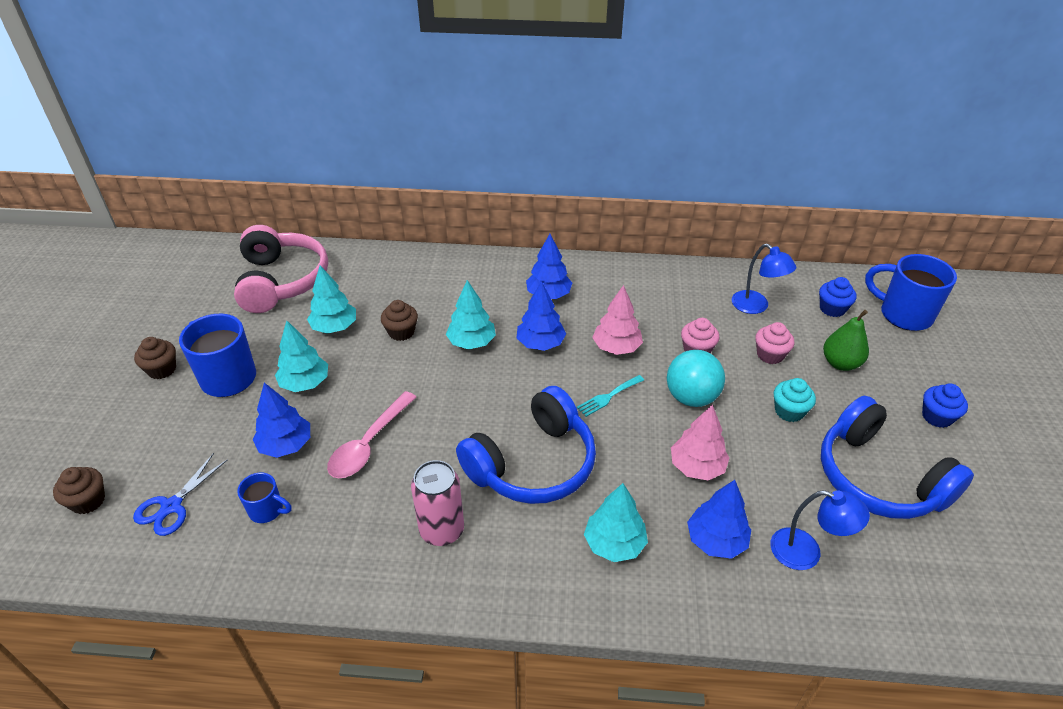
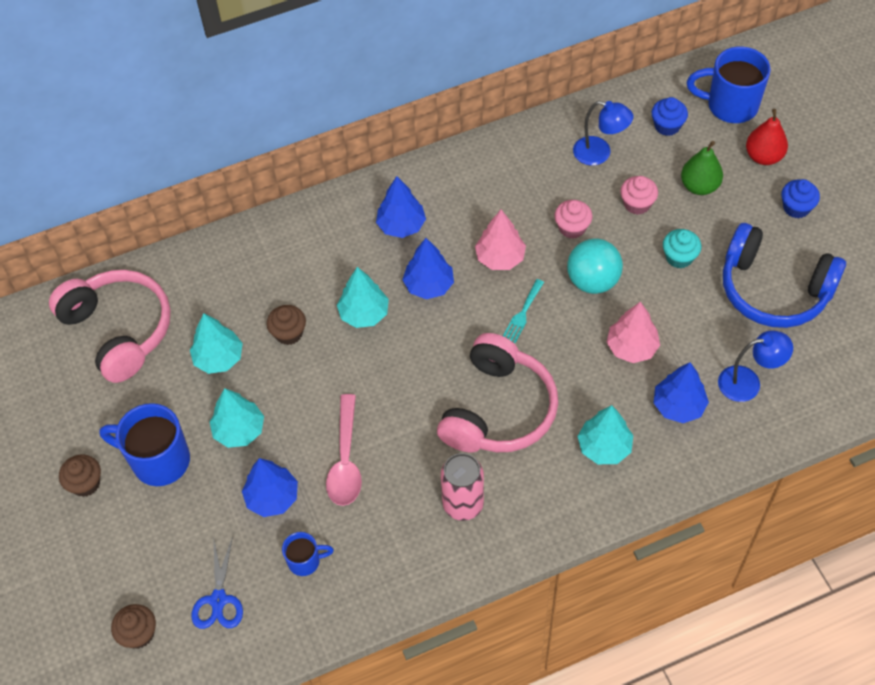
camera: 25 degrees left, 15 degrees up
blue headphones [456,386,596,504] -> pink headphones [437,333,558,452]
none -> red pear [746,109,788,165]

